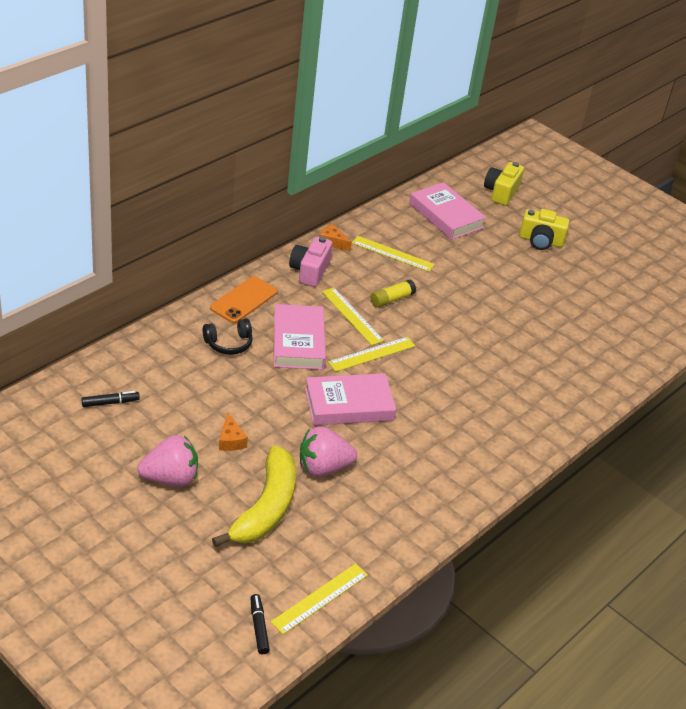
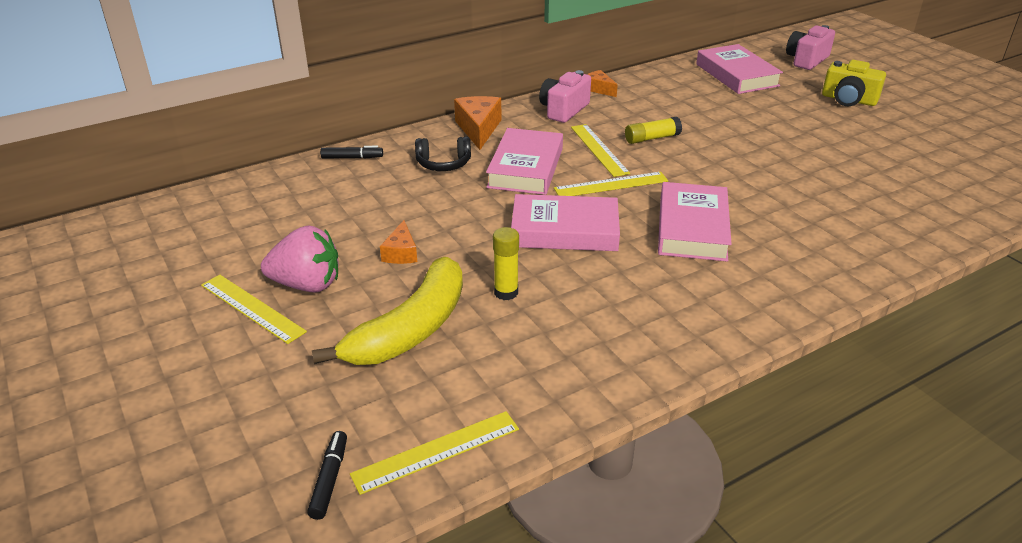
camera: 20 degrees right, 5 degrees down
black marker [81,391,140,407] -> black marker moved to [320,146,383,159]
orange phone [210,276,277,323] -> orange cheese [454,96,501,150]
pink strawberry [300,426,357,477] -> yellow glue stick [493,227,519,300]
yellow ruler [352,236,435,272] -> yellow ruler moved to [201,275,307,344]
yellow camera [484,162,524,205] -> pink camera [786,25,835,70]
none -> pink book [658,182,732,261]

